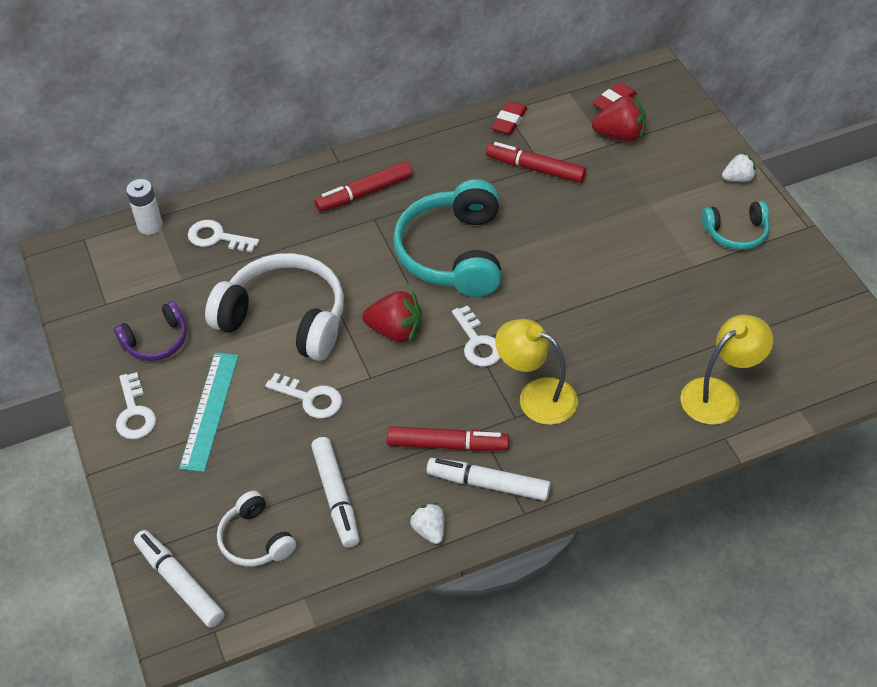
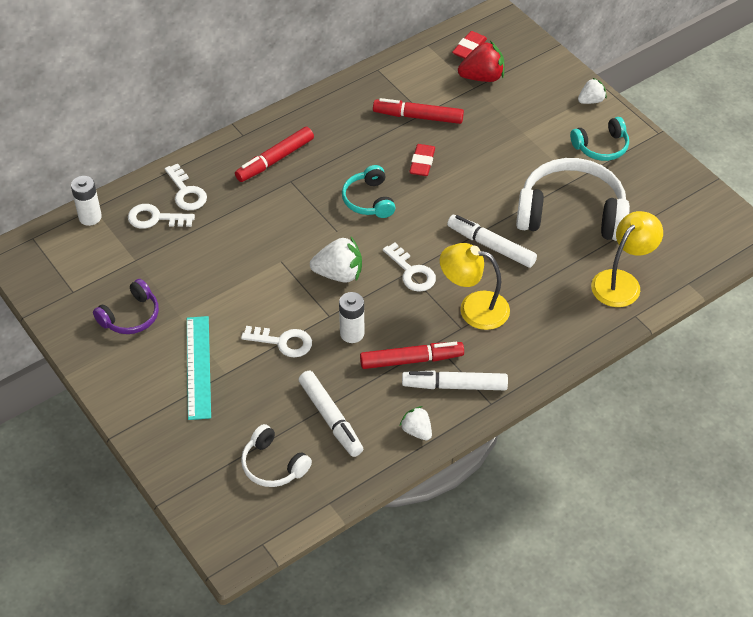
camera: 15 degrees left, 0 degrees up
white key [116,372,156,439] -> white key moved to [165,164,207,210]
white marker [134,530,224,628] -> white marker moved to [447,215,537,268]
white headphones [205,253,344,361] -> white headphones moved to [516,158,630,241]
red strawberry [362,290,422,343] -> white strawberry [310,237,362,283]
turquoise headphones [393,179,501,297] -> turquoise headphones [342,165,395,218], size x0.52
red eraser [491,101,527,135] -> red eraser moved to [409,144,435,176]
none -> white battery [339,292,364,343]

